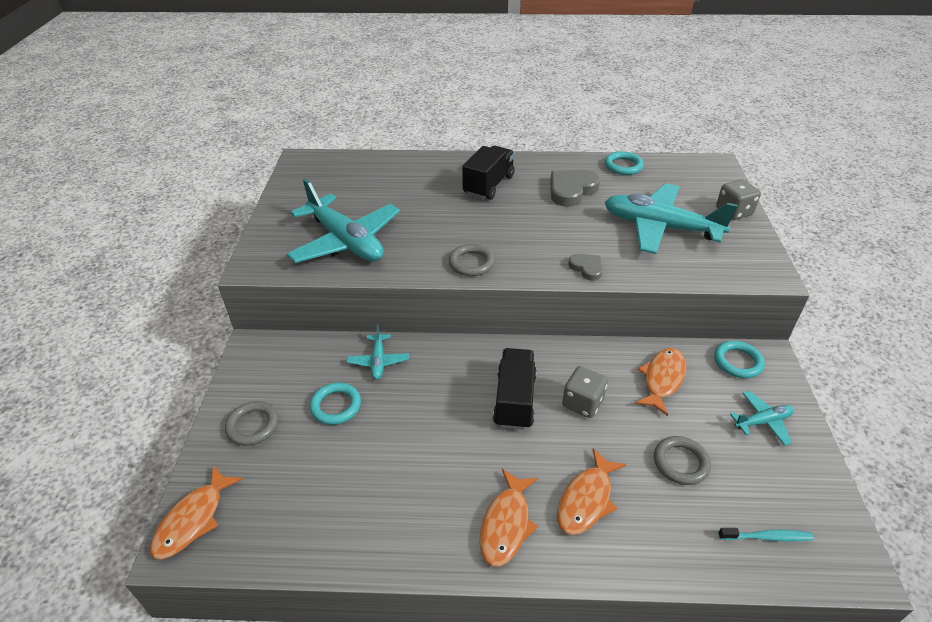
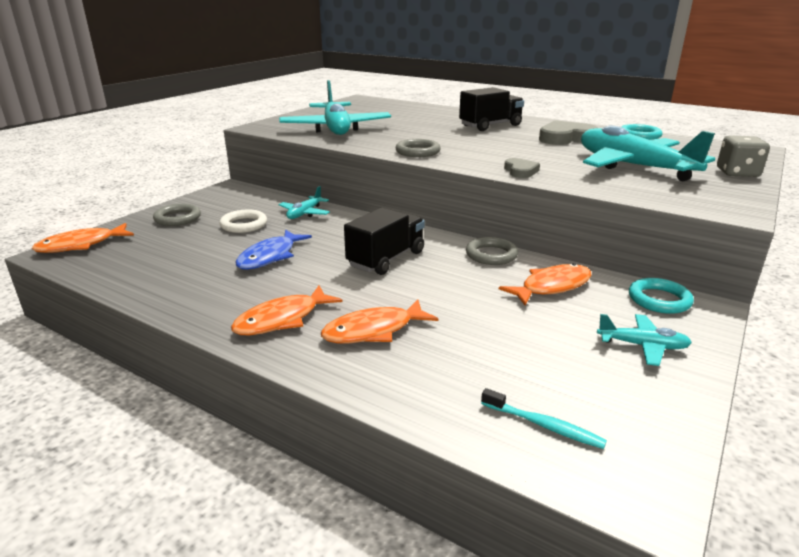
camera: 30 degrees right, 15 degrees down
turquoise ring [310,383,361,425] -> white ring [220,210,267,233]
grey dice [562,366,608,418] -> none
grey ring [654,436,711,485] -> grey ring moved to [466,237,518,265]
none -> blue fish [235,230,312,270]

